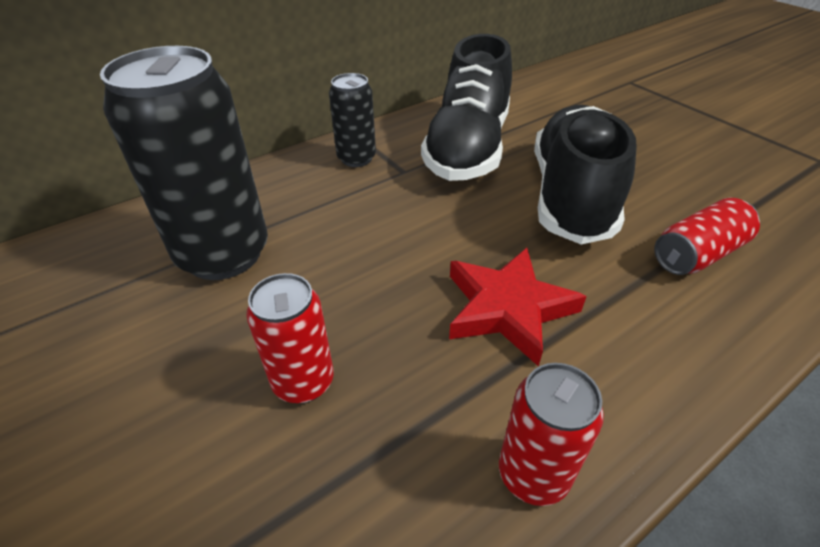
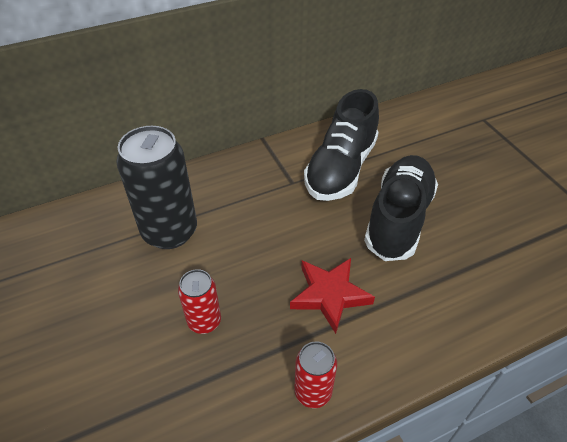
camera: 10 degrees right, 5 degrees up
black can [329,73,376,167] -> none
red can [654,198,760,275] -> none

